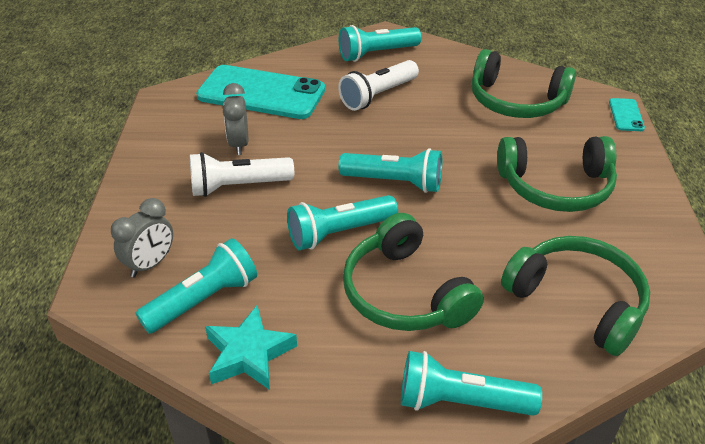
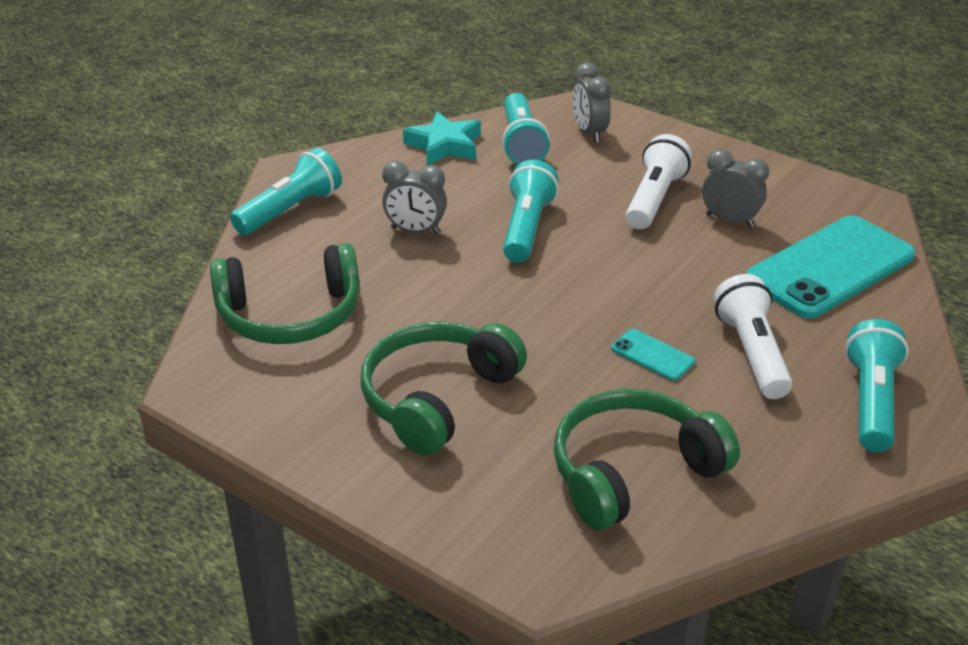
camera: 125 degrees right, 5 degrees down
turquoise flashlight [338,148,442,193] -> none
green headphones [343,213,484,331] -> grey clock [382,161,447,234]
turquoise phone [609,98,645,131] -> turquoise phone moved to [611,329,695,381]

